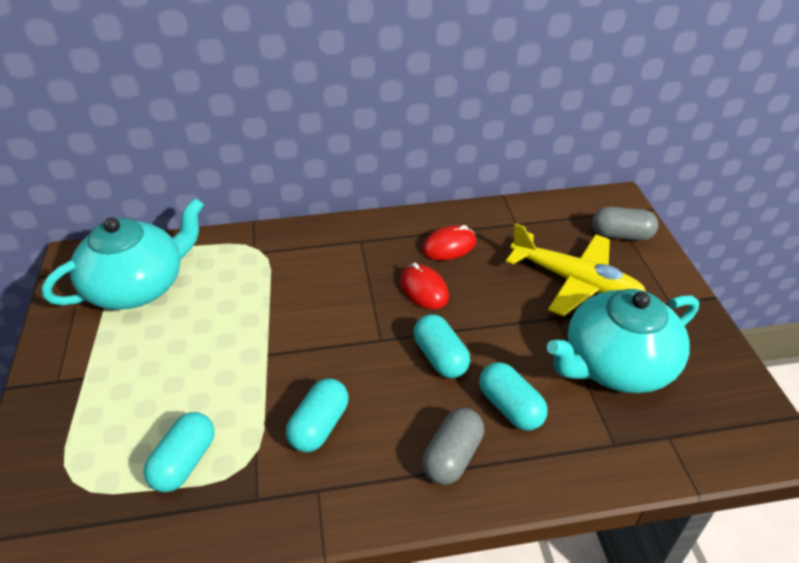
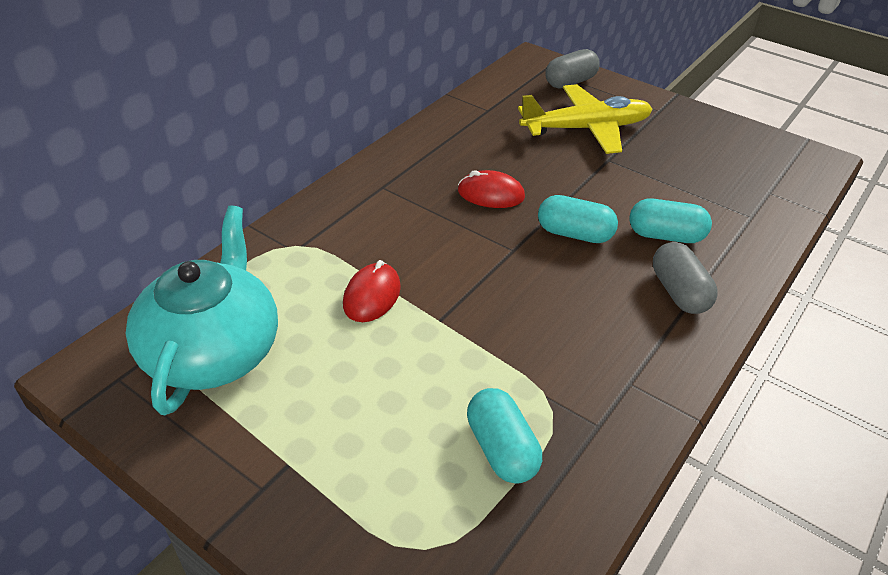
camera: 45 degrees left, 0 degrees up
turquoise capsule [286,379,348,452] -> none
red mouse [422,225,476,260] -> red mouse moved to [343,260,401,322]
turquoise teapot [547,289,699,393] -> none

